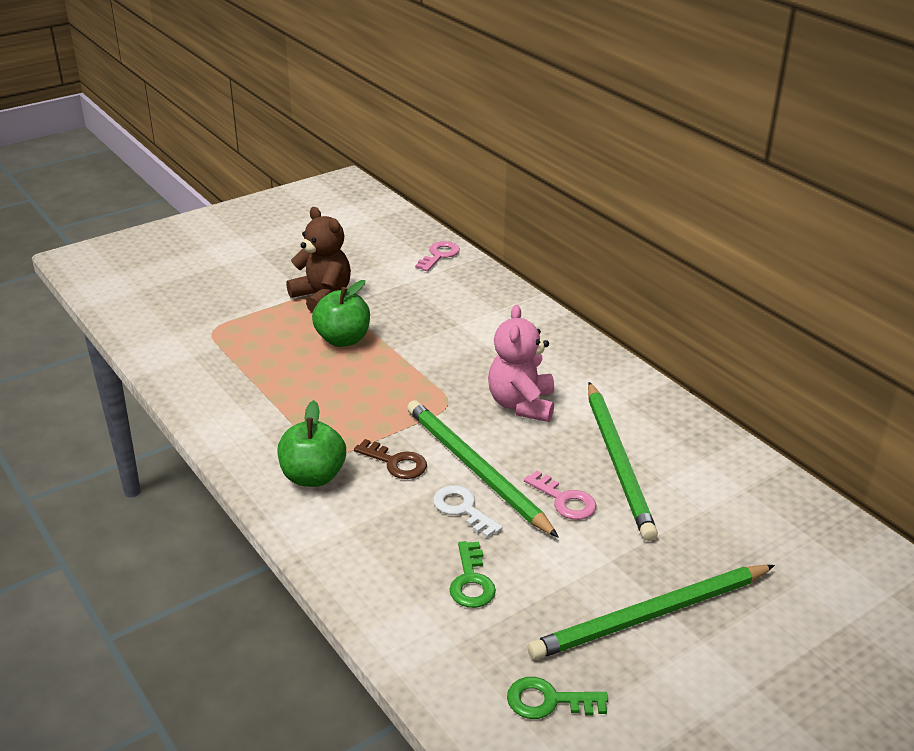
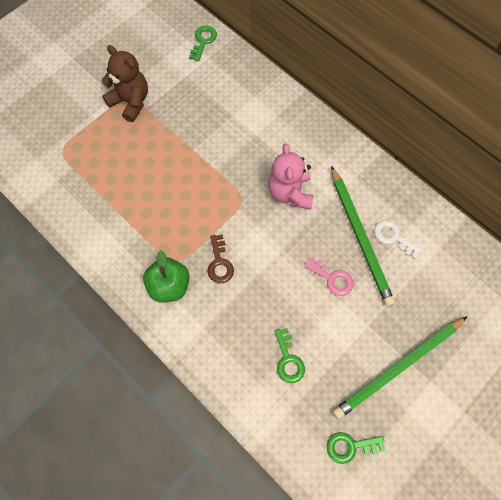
camera: 10 degrees left, 35 degrees up
green apple [312,280,370,347] -> none
brown key [354,439,427,479] -> brown key turned 60 degrees clockwise [208,234,234,283]
green pencil [407,400,559,538] -> none
pink key [415,241,460,271] -> green key [189,26,217,61]
white key [433,485,503,538] -> white key moved to [374,220,422,259]

